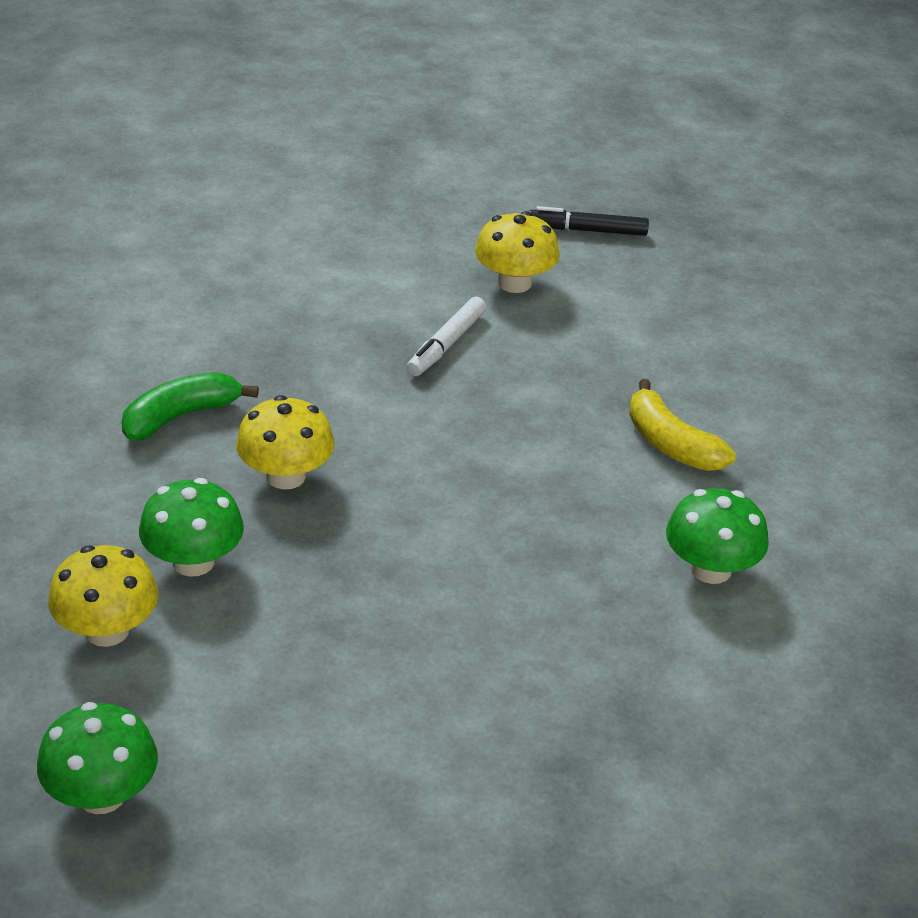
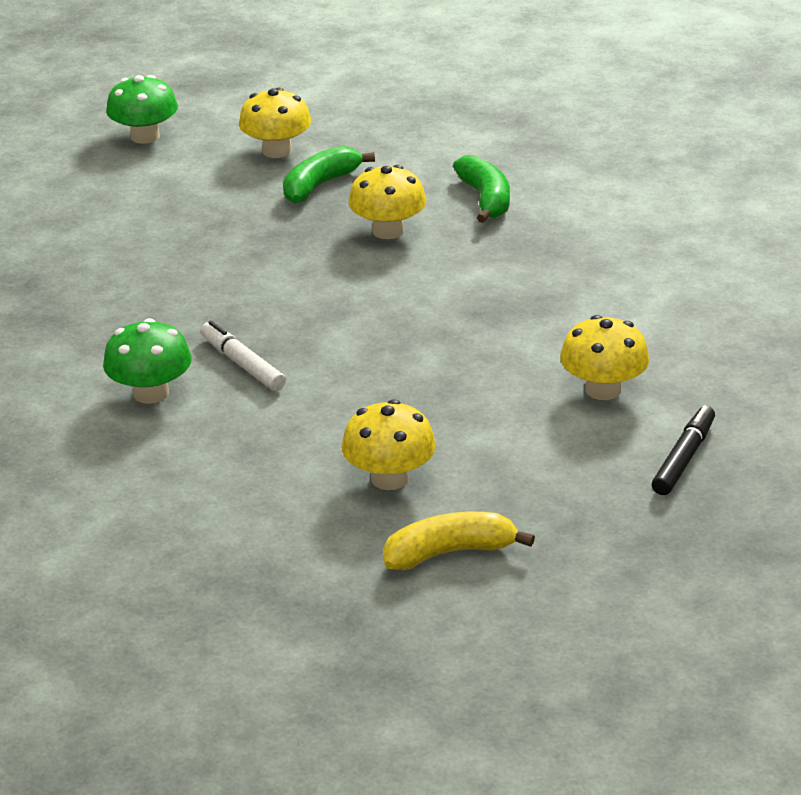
camera: 115 degrees right, 5 degrees down
green mushroom [139,478,244,577] -> green banana [283,146,375,204]
white marker [407,297,486,376] -> white marker moved to [201,321,286,391]
yellow banana [629,379,736,471] -> yellow banana moved to [383,512,535,570]
none -> yellow mushroom [342,399,436,490]

